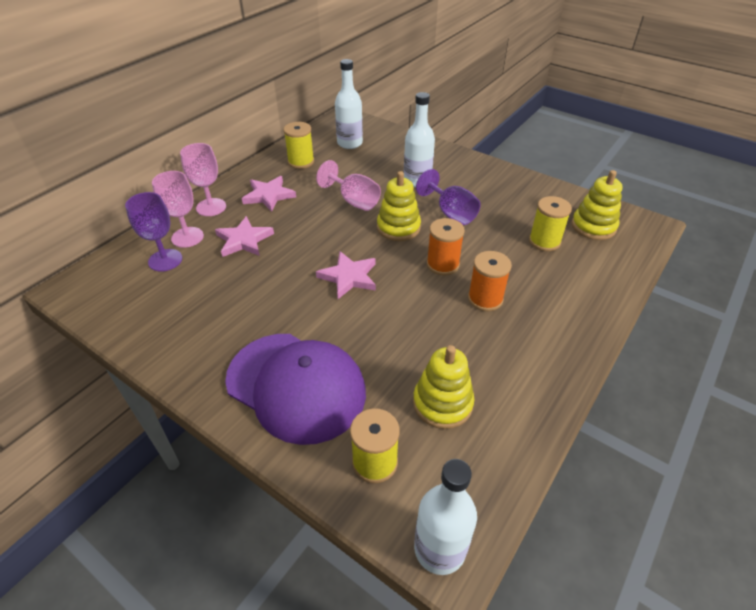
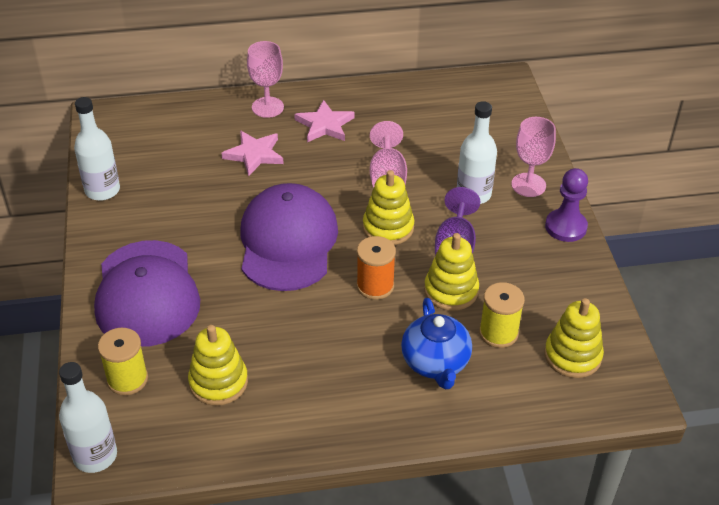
camera: 45 degrees right, 0 degrees up
purple goblet [125,192,182,272] -> none
pink goblet [152,171,204,248] -> pink goblet moved to [511,117,556,197]
yellow spool [283,122,314,169] -> none
pink star [316,251,376,299] -> purple cap [240,183,338,291]
white bottle [335,59,363,149] -> white bottle moved to [74,97,120,201]
orange spool [468,251,512,311] -> none
none -> blue teapot [401,298,472,390]
none -> yellow stacking toy [424,233,479,311]
none -> purple pawn [545,168,588,242]

